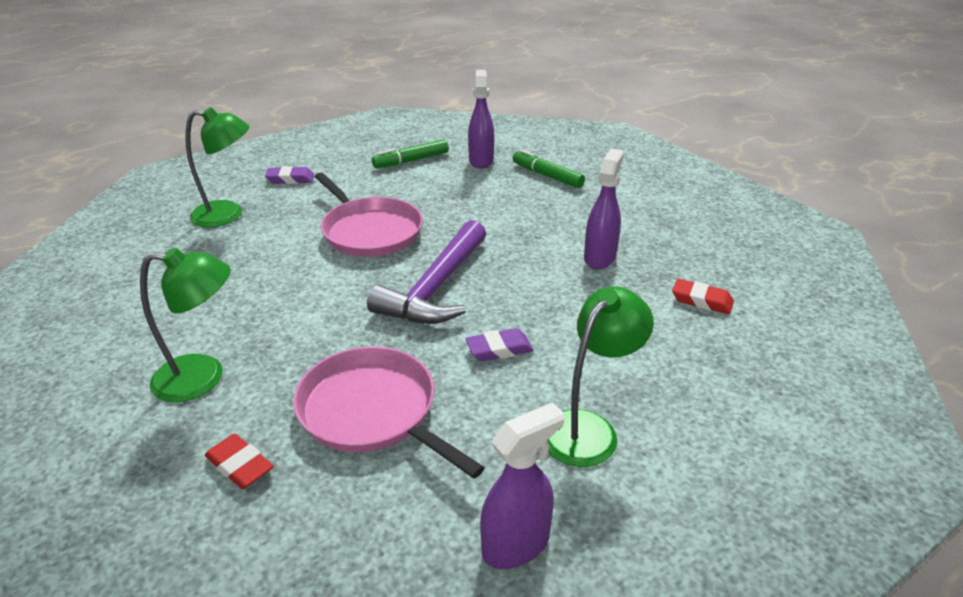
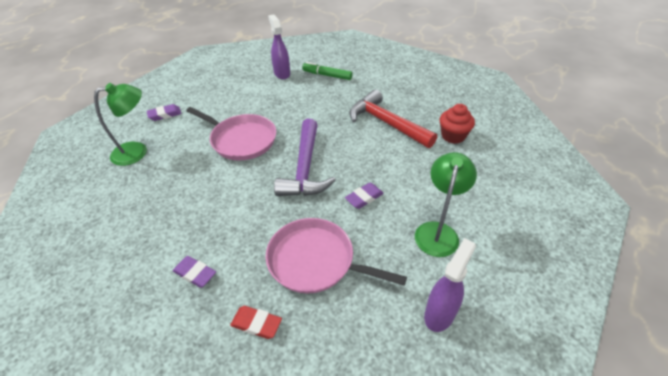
camera: 20 degrees left, 10 degrees up
green lamp [140,247,231,402] -> purple eraser [172,256,216,288]
green marker [372,139,449,168] -> none
purple spray bottle [584,148,624,269] -> red hammer [350,90,437,148]
red eraser [672,279,734,314] -> red cupcake [440,104,475,144]

